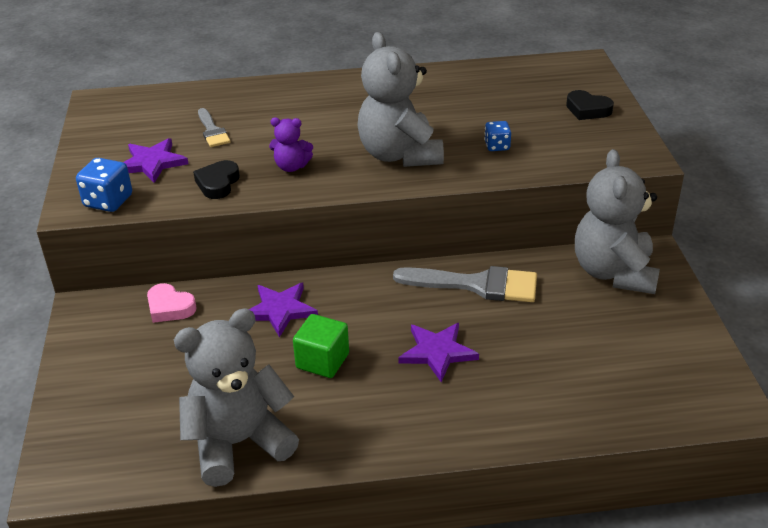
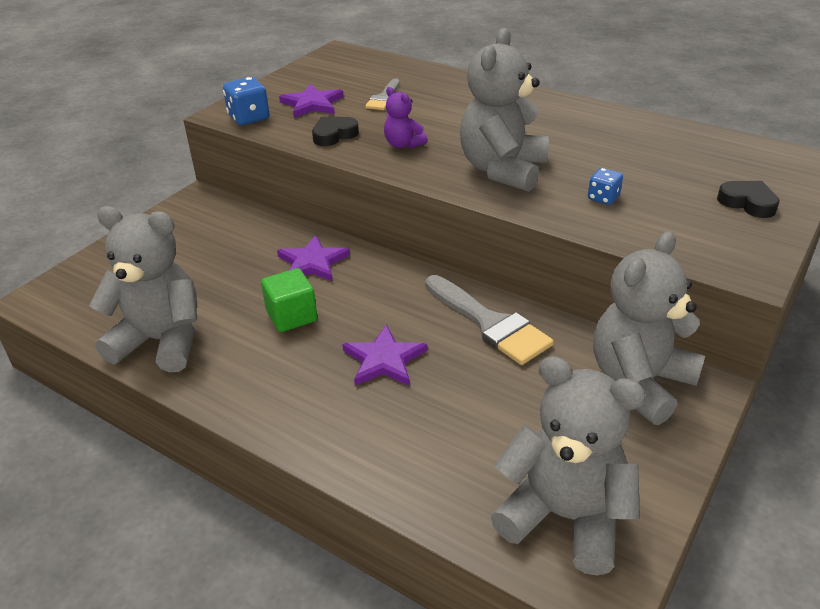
camera: 40 degrees right, 0 degrees up
pink heart [147,283,197,323] -> none
black heart [566,90,614,120] -> black heart turned 150 degrees clockwise [717,181,780,218]
none -> grey teddy bear [491,356,646,576]

